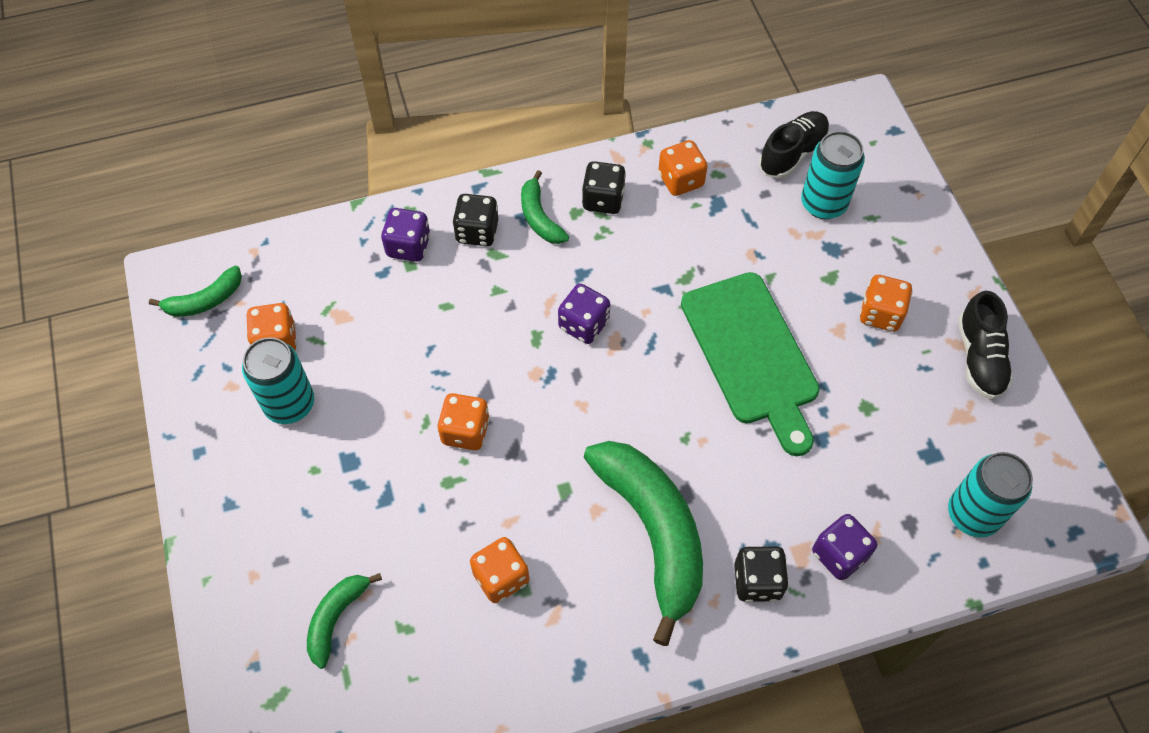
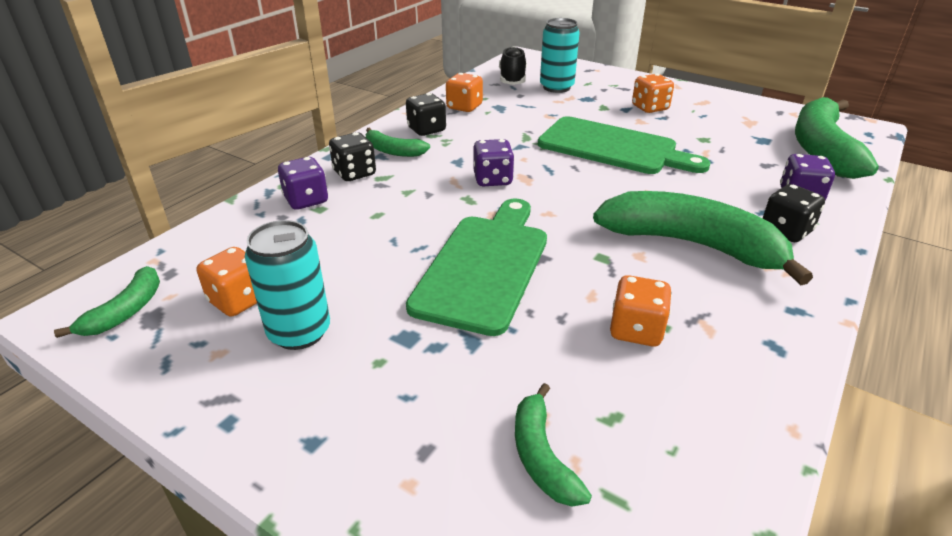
camera: 40 degrees left, 25 degrees down
orange dice [437,393,490,450] -> green cutting board [406,198,547,336]
turquoise can [948,452,1033,538] -> green banana [795,97,879,179]
black shoe [958,291,1013,400] -> none

